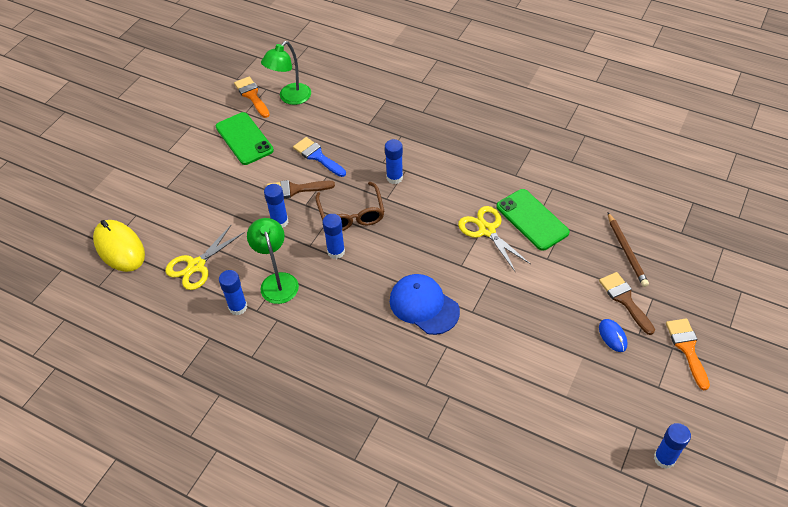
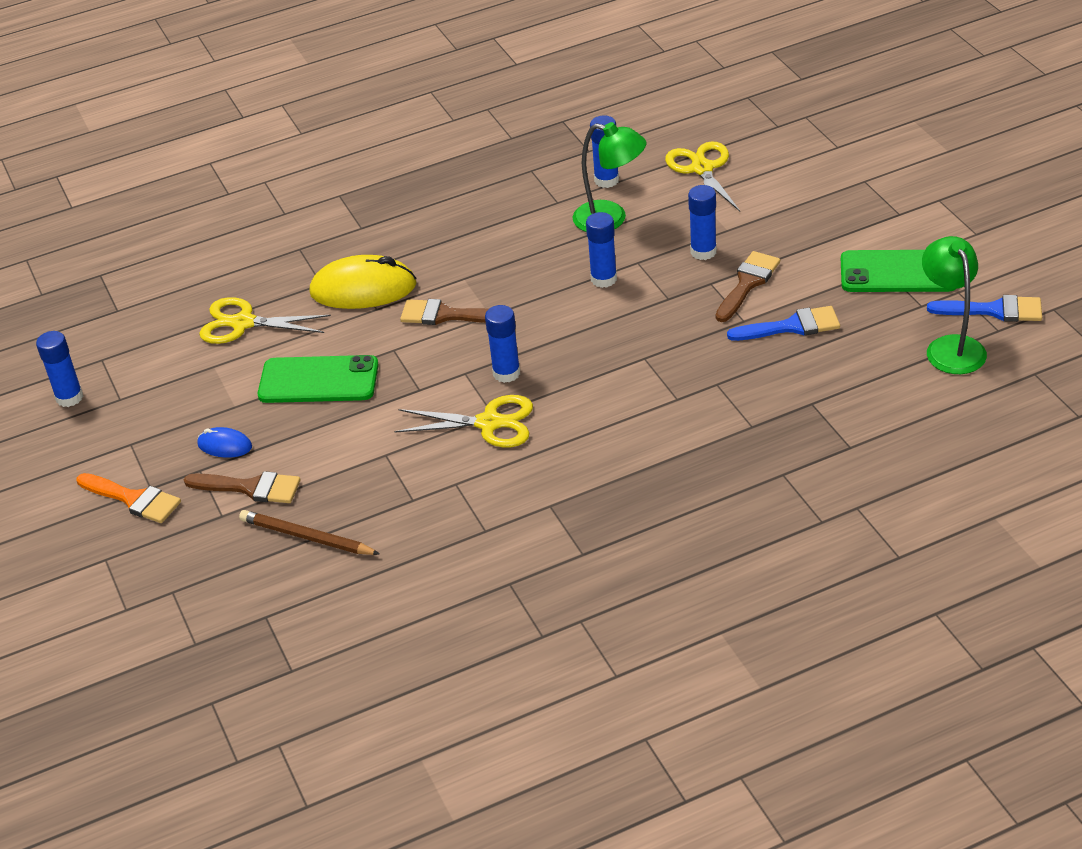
camera: 130 degrees right, 10 degrees down
yellow mouse [93,220,145,272] -> yellow mouse moved to [309,255,417,309]
orange brush [234,76,270,118] -> blue brush [927,295,1042,322]
brown glasses [316,182,385,231] -> none
blue glue stick [385,139,403,184] -> blue glue stick moved to [485,305,520,383]
blue cap [390,274,460,335] -> brown brush [400,299,488,325]
green phone [496,189,570,251] -> green phone moved to [258,355,379,403]
none -> yellow scissors [199,297,331,344]

